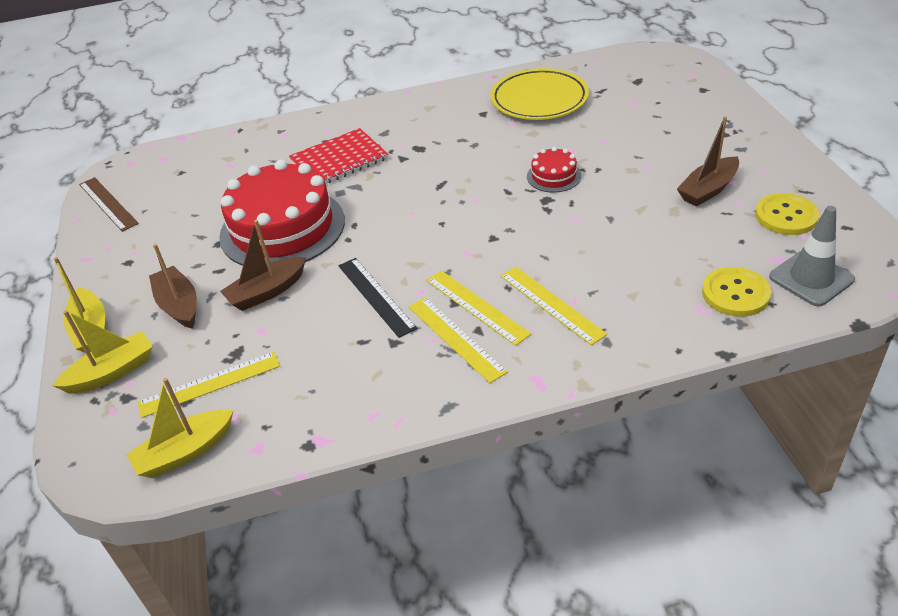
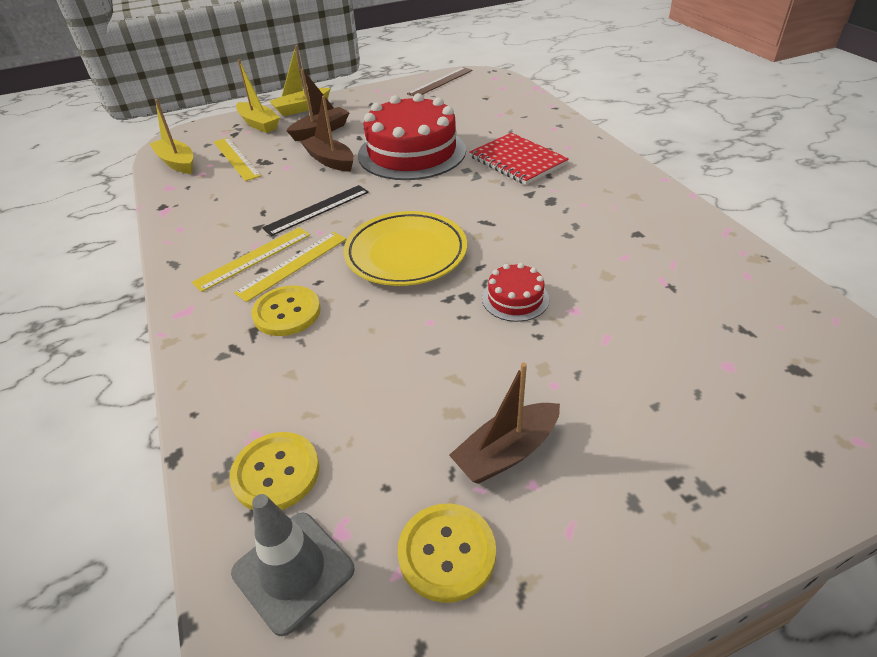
camera: 80 degrees right, 0 degrees up
yellow plate [491,68,589,120] -> yellow plate moved to [344,211,467,286]
yellow ruler [500,267,607,345] -> yellow button [252,285,321,336]
brown boat [677,116,739,207] -> brown boat turned 75 degrees counterclockwise [449,363,560,484]

